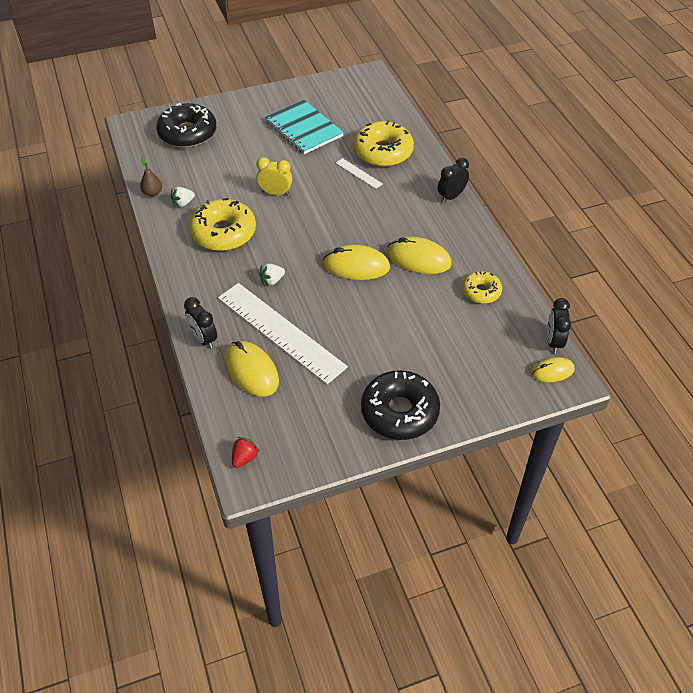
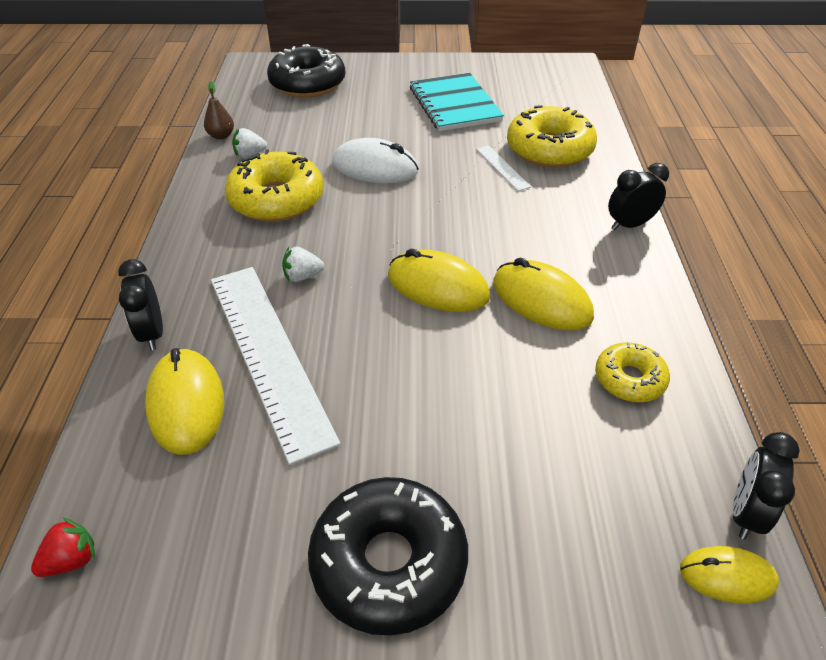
camera: 20 degrees right, 5 degrees down
yellow clock [256,157,292,196] -> white mouse [332,138,419,183]

